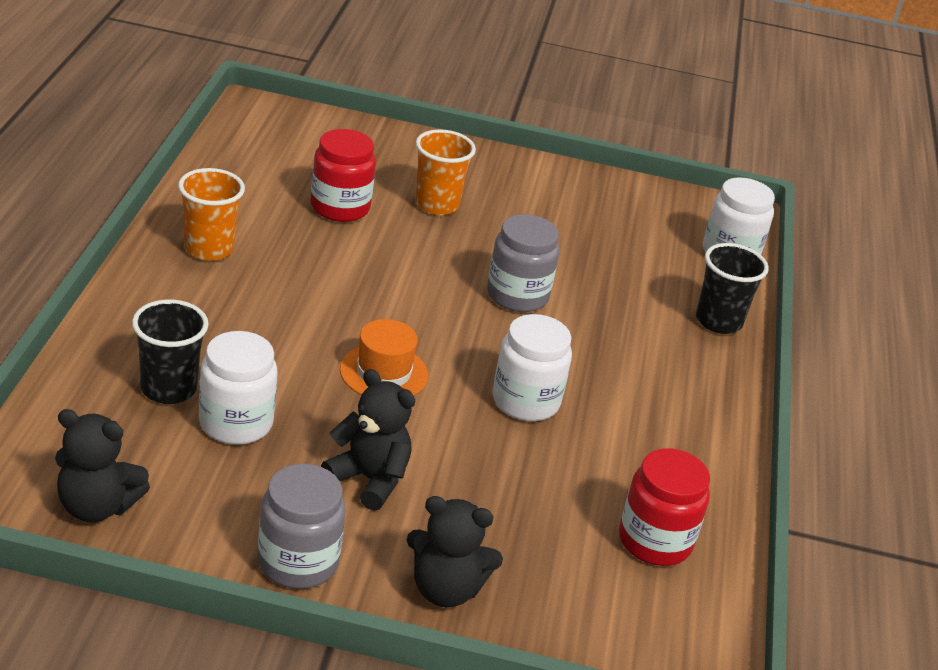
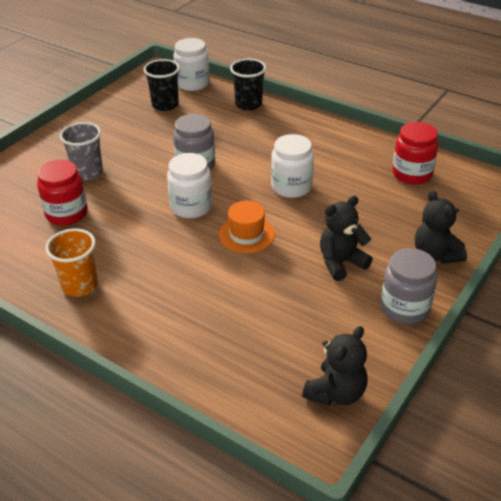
camera: 60 degrees left, 5 degrees up
black cup [132,299,209,404] -> black cup moved to [143,59,180,111]
white jar [199,331,278,445] -> white jar moved to [167,153,212,218]
black teddy bear [407,496,503,607] -> black teddy bear turned 120 degrees clockwise [415,190,467,264]
orange cup [415,129,476,215] -> grey cup [60,122,103,180]

